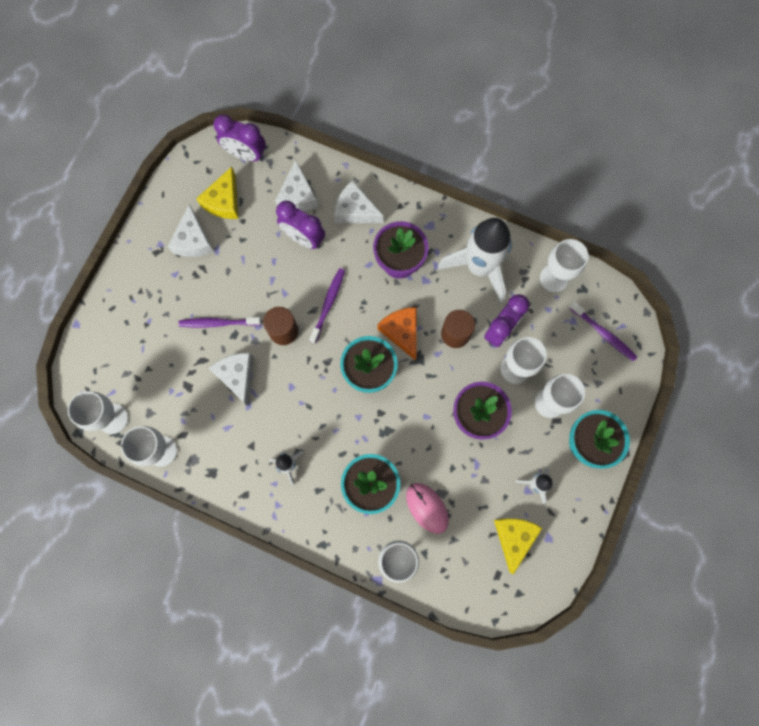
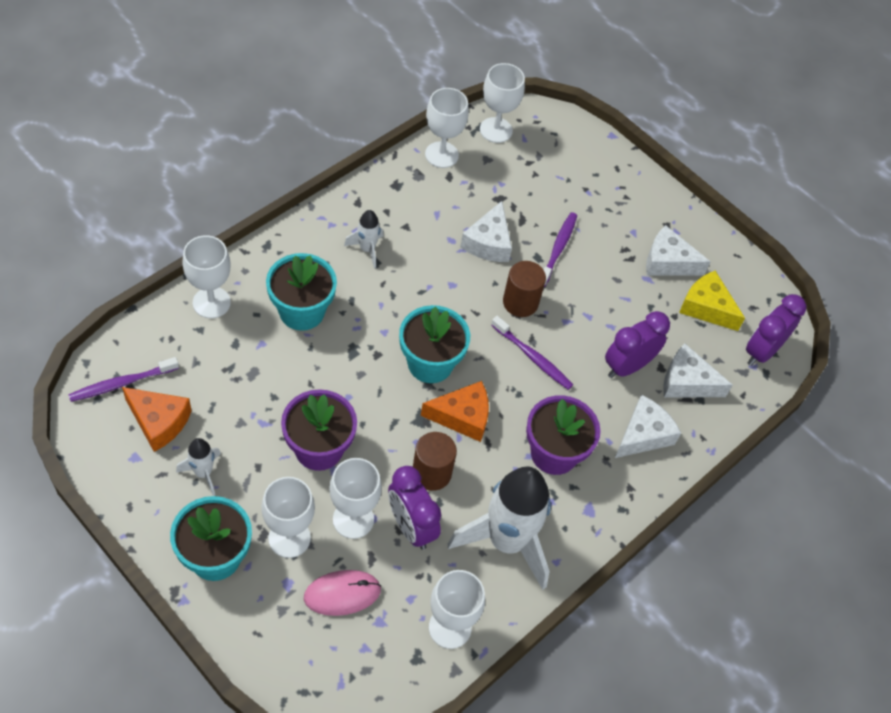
camera: 105 degrees right, 20 degrees down
white cheese [209,353,253,406] -> white cheese turned 105 degrees clockwise [460,201,512,262]
pink mouse [406,483,449,534] -> pink mouse moved to [304,570,381,616]
yellow cheese [494,518,542,574] -> orange cheese [122,387,191,452]
purple toothbrush [570,302,637,361] -> purple toothbrush moved to [68,357,179,402]

